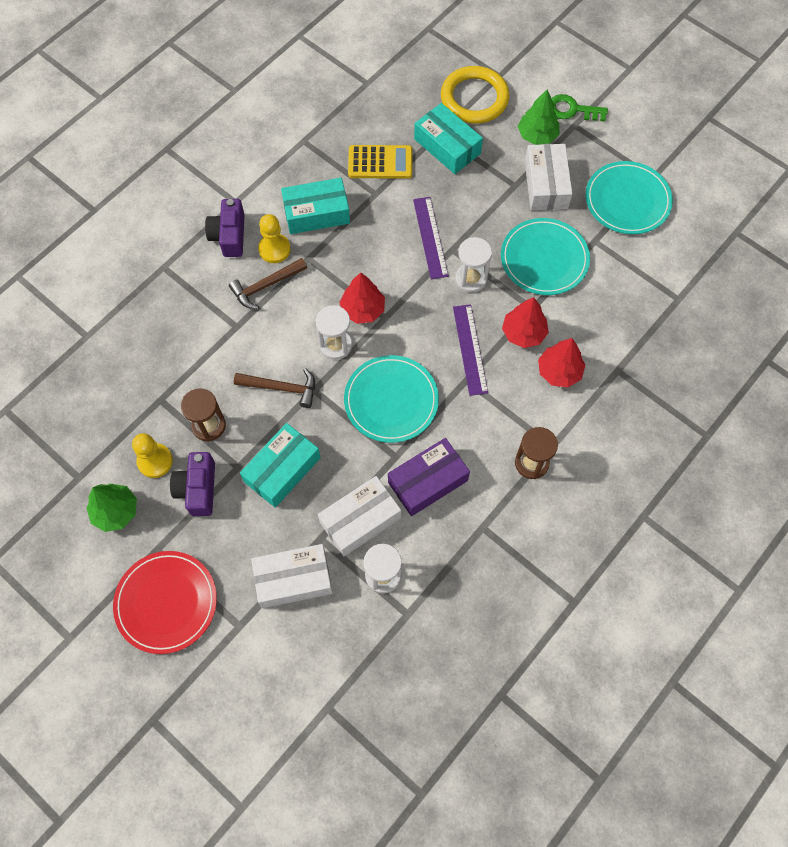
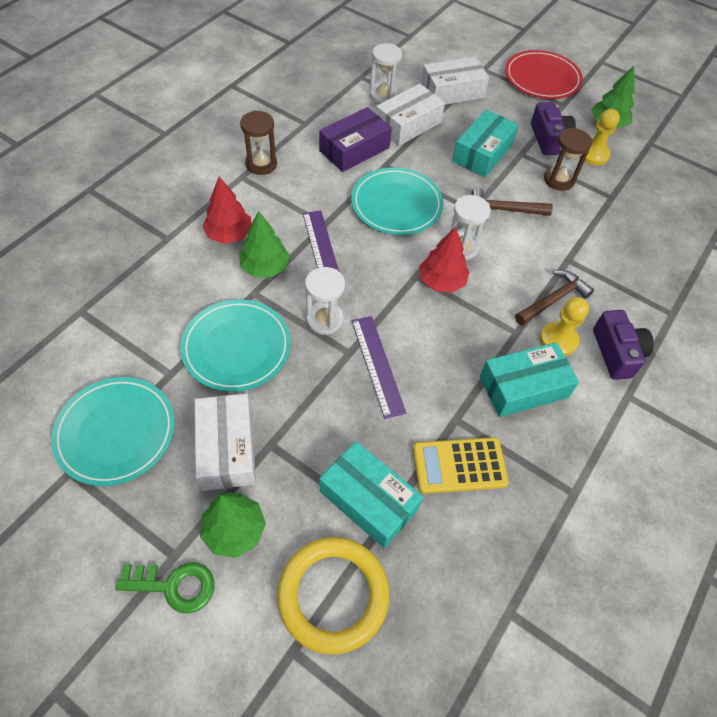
camera: 170 degrees right, 10 degrees down
red tree [502,297,549,348] -> green tree [239,211,290,278]

